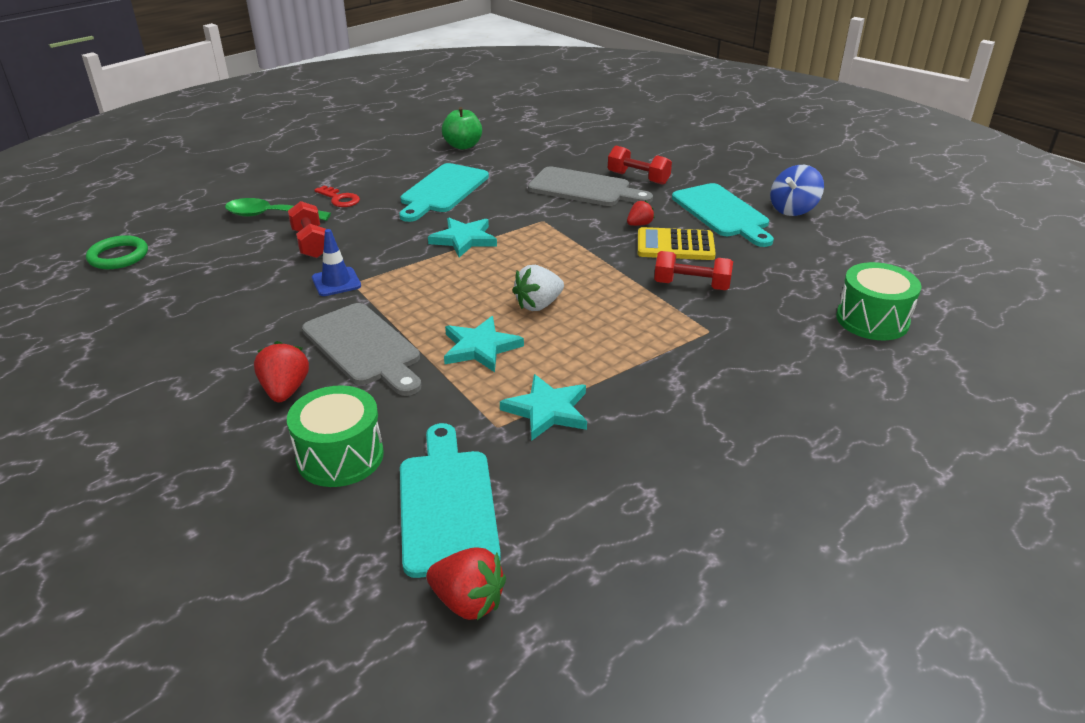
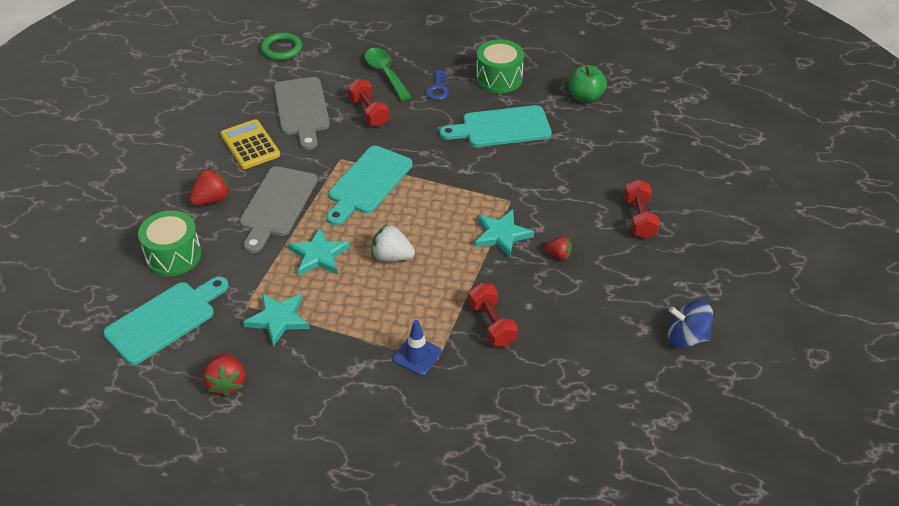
camera: 55 degrees right, 10 degrees up
red dumbbell [288,201,326,258] -> red dumbbell turned 60 degrees counterclockwise [348,79,389,127]
blue traffic cone [312,229,361,296] -> blue traffic cone moved to [393,320,442,376]
red key [315,185,360,207] -> blue key [426,70,449,100]
red strawberry [426,547,506,620] -> red strawberry moved to [203,353,245,397]
turquoise star [428,217,497,257] -> turquoise star moved to [474,209,534,257]
grey cutting board [528,166,653,206] -> grey cutting board moved to [274,77,330,150]
yellow calculator [638,227,716,260] -> yellow calculator moved to [220,119,280,169]
turquoise cutting board [672,183,774,247] -> turquoise cutting board moved to [326,146,413,225]
green drum [836,262,921,340] -> green drum moved to [476,40,524,93]

